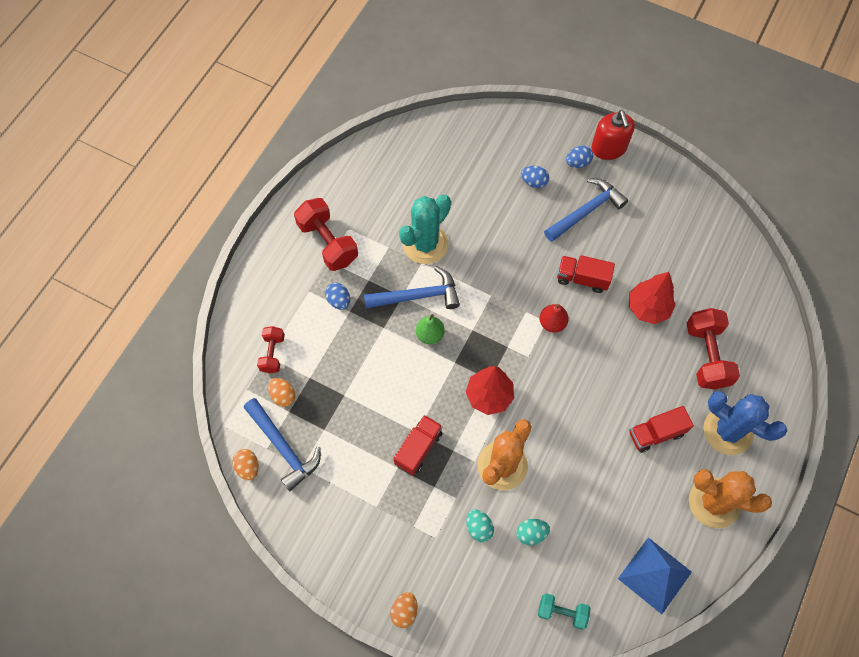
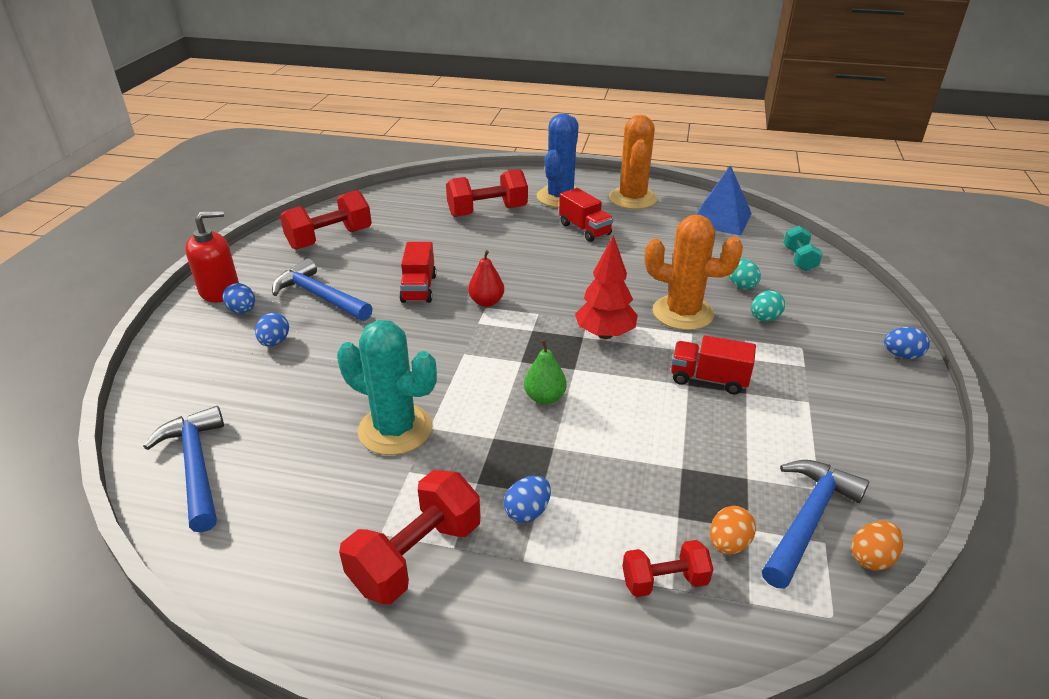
camera: 105 degrees left, 30 degrees down
blue hammer [364,266,460,309] -> blue hammer moved to [143,406,224,532]
orange egg [390,592,418,628] -> blue egg [884,327,930,359]
red tree [629,272,675,324] -> none
none -> red dumbbell [280,190,372,250]

